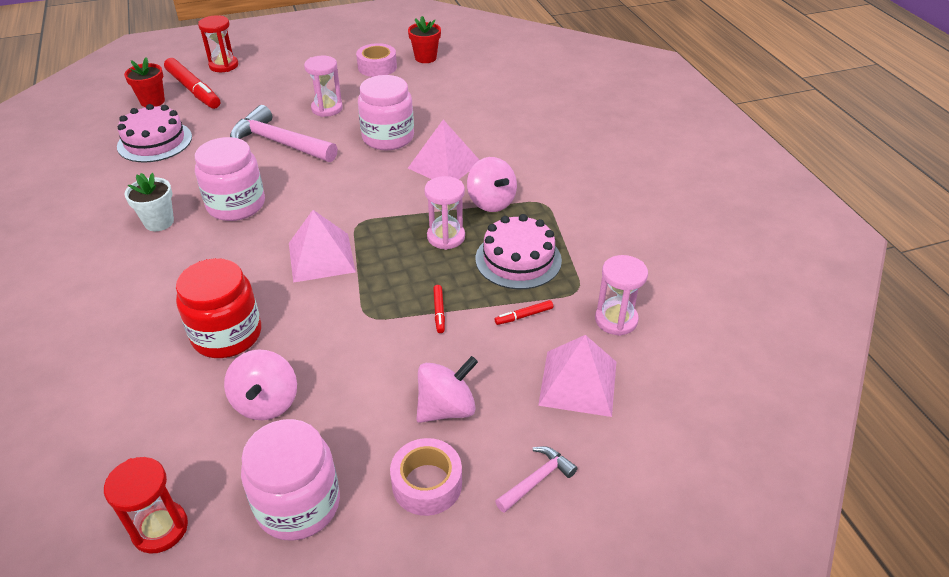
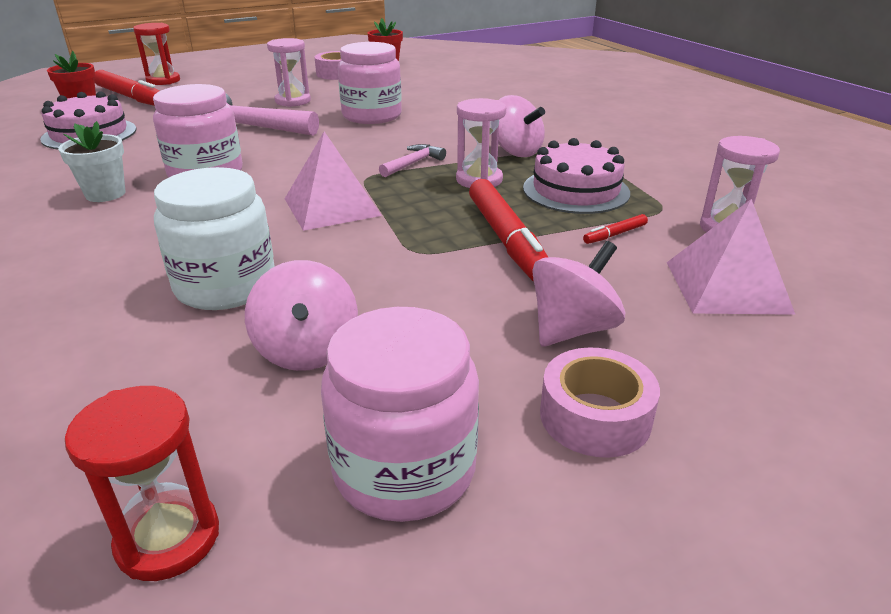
camera: 10 degrees left, 10 degrees down
red jar [176,258,261,358] -> white jar [154,167,275,310]
pink pyramid [408,120,479,179] -> none
red marker [433,285,445,333] -> red marker [469,179,548,282], size x2.32
pink hammer [495,446,577,513] -> pink hammer moved to [379,144,446,177]

